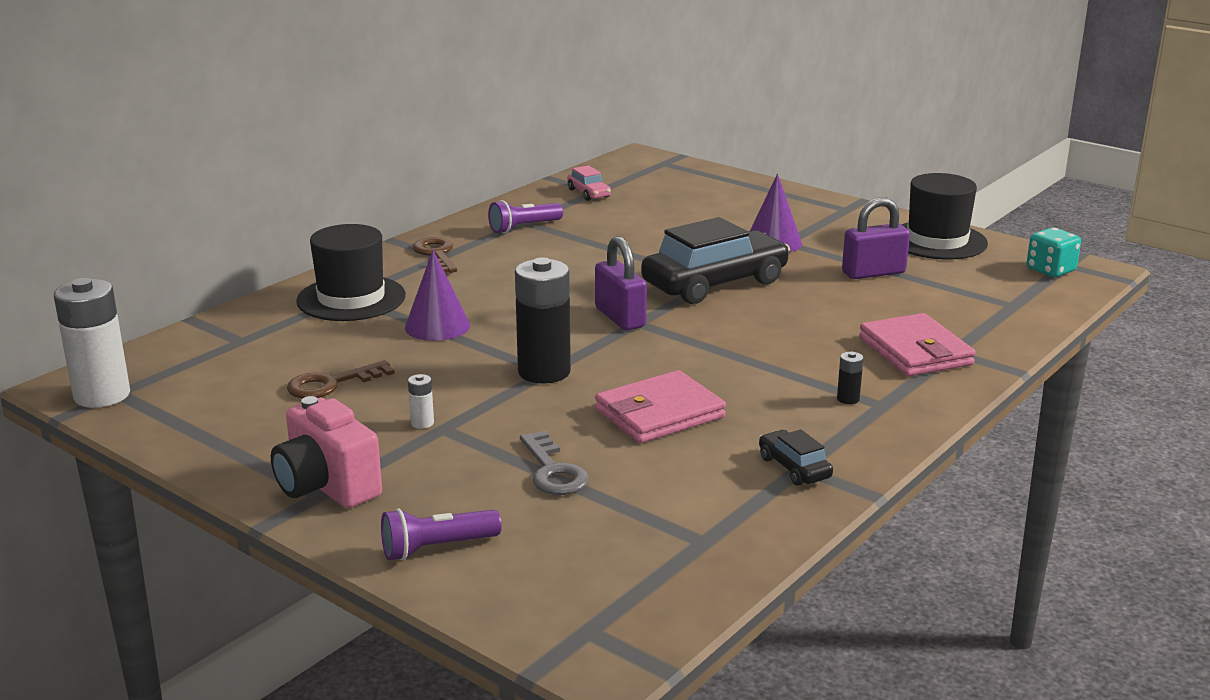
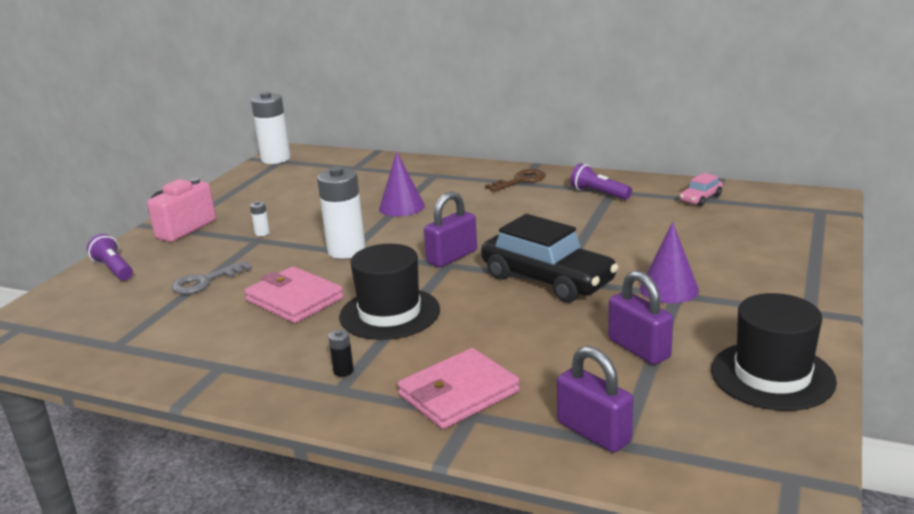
camera: 75 degrees right, 0 degrees up
brown key [287,360,395,399] -> none
black hat [296,224,406,321] -> black hat moved to [339,244,440,340]
black battery [515,257,571,383] -> white battery [317,167,366,259]
black car [759,429,833,486] -> none
turquoise dice [1027,228,1081,277] -> none
none -> purple padlock [557,346,633,453]

